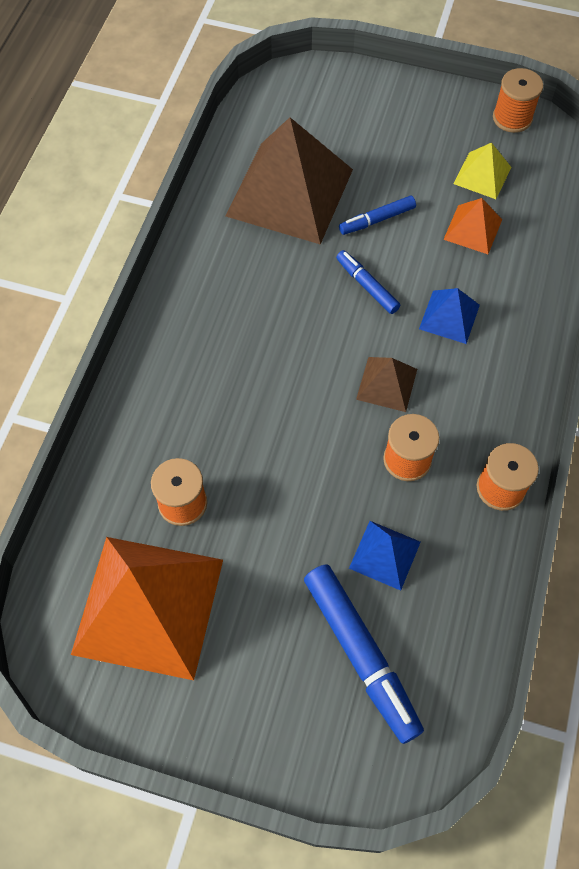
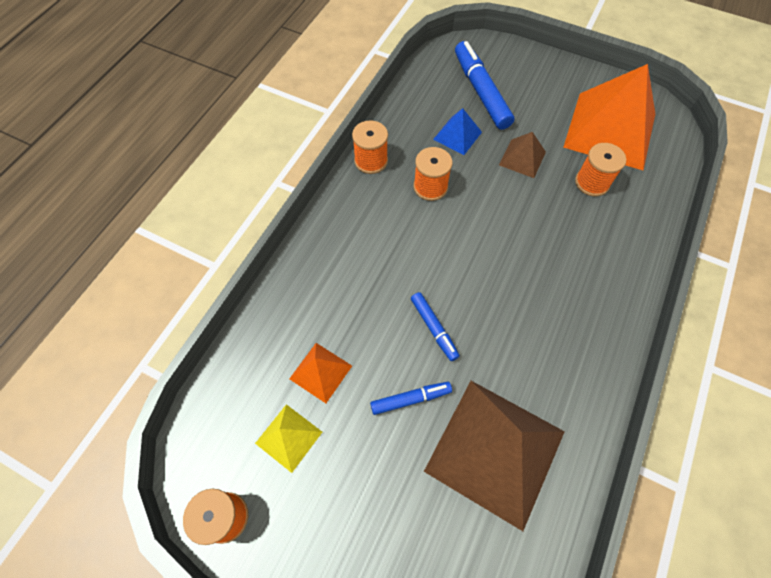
camera: 170 degrees left, 0 degrees up
brown pyramid [356,357,417,412] -> brown pyramid moved to [499,132,546,178]
blue pyramid [419,288,480,344] -> none

